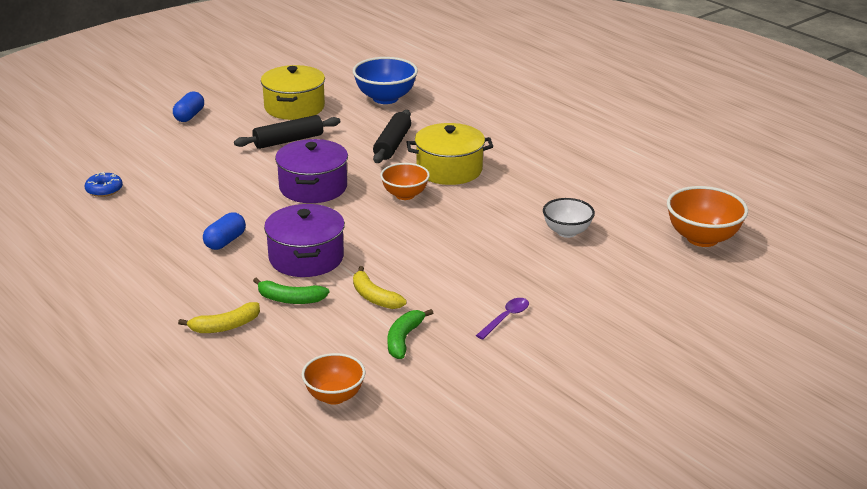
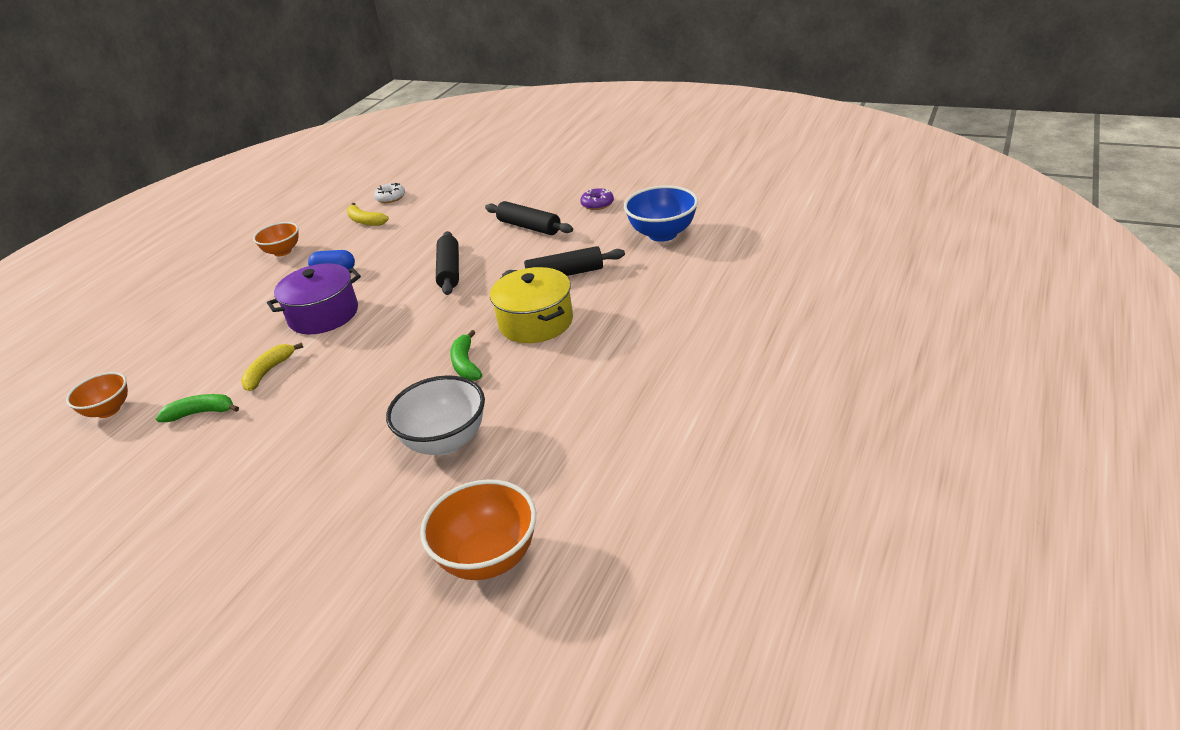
camera: 70 degrees right, 5 degrees up
blue donut [85,172,123,197] -> white donut [374,183,405,203]
blue capsule [173,92,204,122] -> none
yellow banana [178,302,260,333] -> yellow banana moved to [347,203,389,226]
green banana [253,277,329,304] -> green banana moved to [450,330,482,381]
yellow pot [261,65,325,120] -> purple donut [580,188,614,210]
purple pot [275,139,348,203] -> black rolling pin [436,231,459,295]
orange bowl [380,163,430,200] -> orange bowl moved to [253,222,299,256]
purple spoon [476,298,529,339] -> none
white bowl [543,198,595,238] -> white bowl [386,375,485,455], size x1.53

